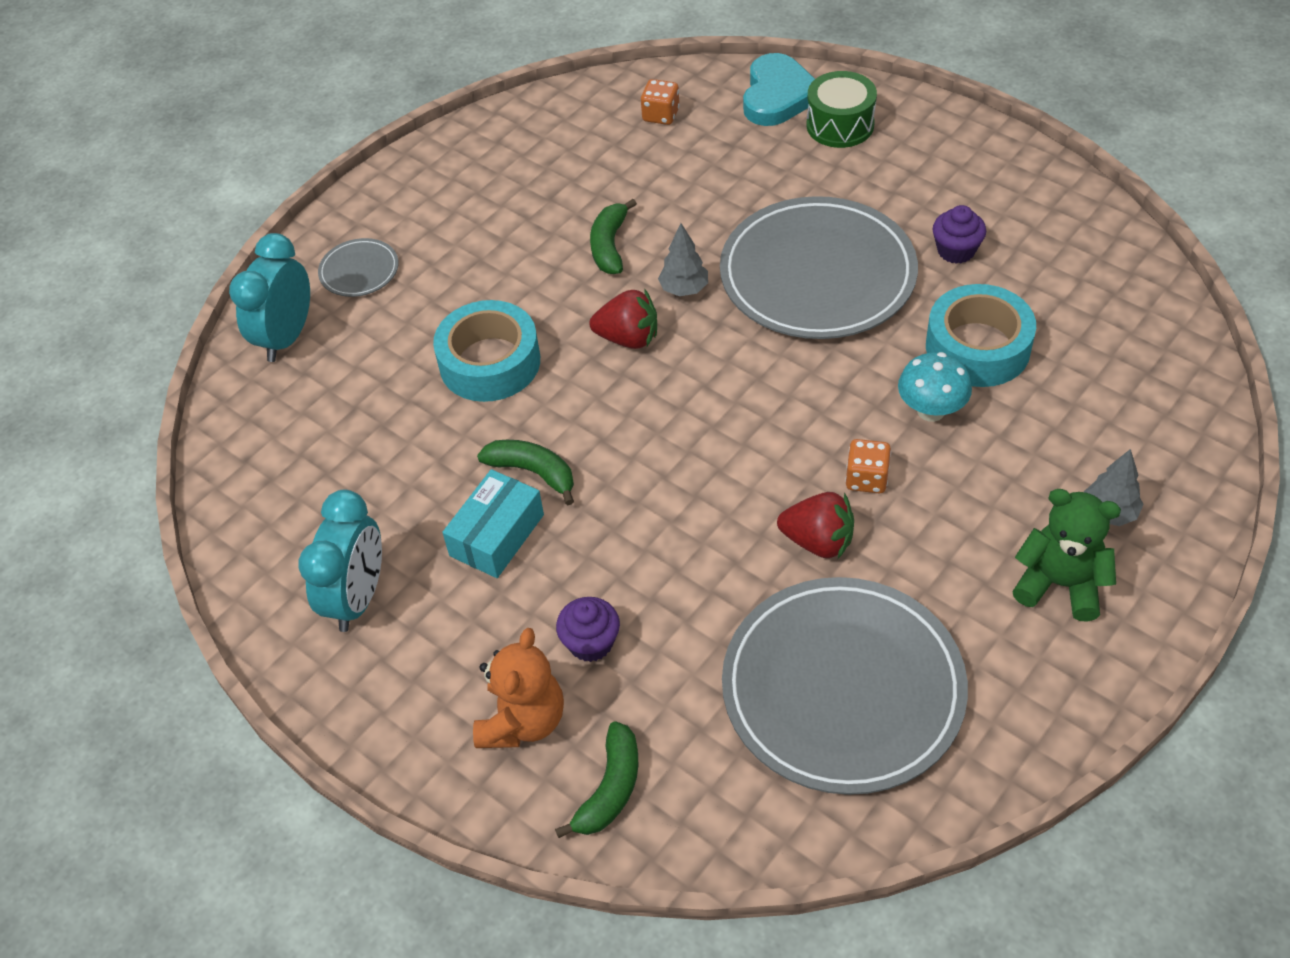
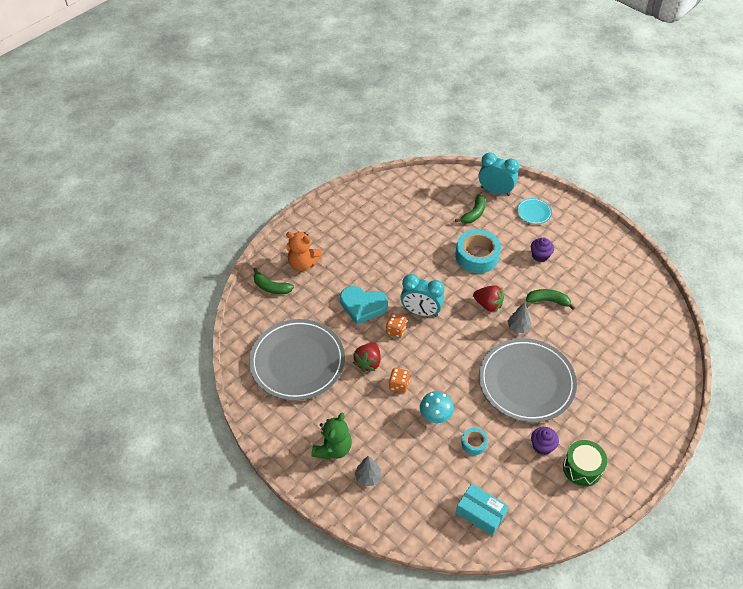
camera: 90 degrees right, 0 degrees up
turquoise clock [299,490,382,632] -> turquoise clock moved to [401,274,445,317]
grey plate [318,238,399,297] -> turquoise plate [516,198,552,224]
turquoise box [442,469,544,578] -> turquoise box moved to [456,483,509,536]
green banana [477,440,574,505] -> green banana moved to [455,194,486,223]
purple cupcake [556,597,620,662] -> purple cupcake moved to [531,237,554,262]
red strawberry [589,290,657,349] -> red strawberry turned 75 degrees counterclockwise [473,285,504,312]
orange dice [641,79,680,125] -> orange dice moved to [386,313,407,338]
turquoise heart [743,53,815,126] -> turquoise heart moved to [340,286,388,324]
green drum [807,71,877,148] -> green drum moved to [563,440,607,487]
turquoise tape [926,284,1036,387] -> turquoise tape [461,428,488,455], size x0.50

